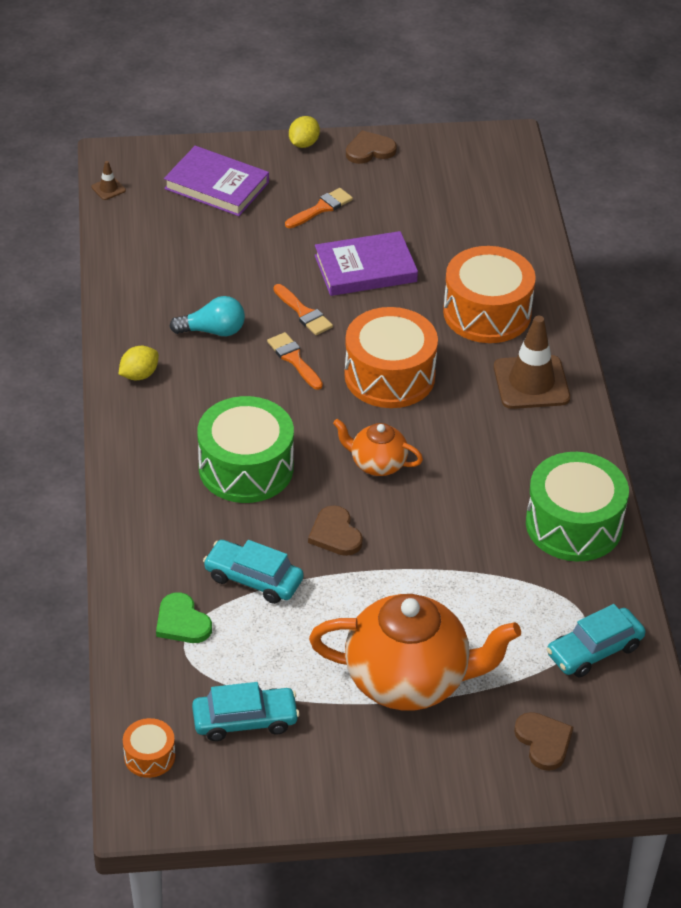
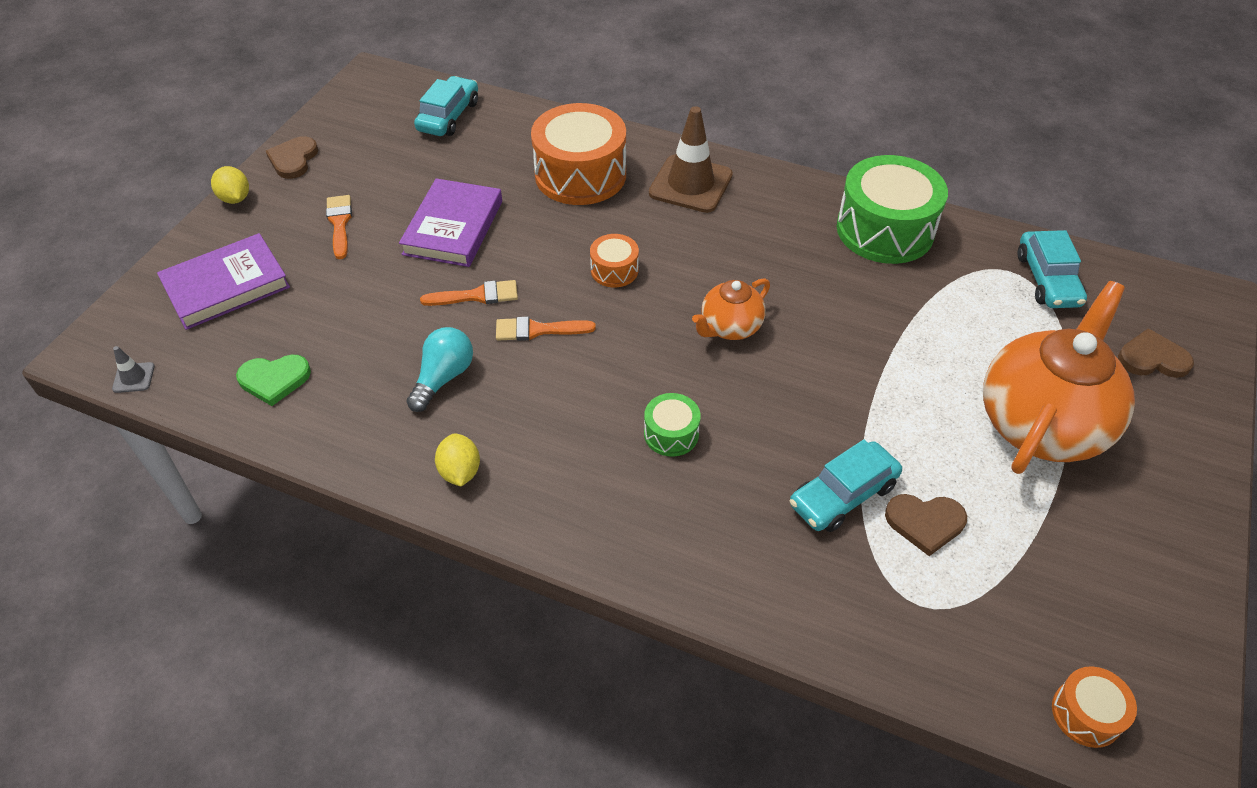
camera: 60 degrees left, 5 degrees up
brown traffic cone [91,161,126,200] -> grey traffic cone [112,346,155,393]
green heart [156,592,212,643] -> green heart moved to [236,354,311,406]
turquoise car [192,682,300,741] -> turquoise car moved to [414,76,478,136]
green drum [197,396,294,503] -> green drum [644,393,701,457], size x0.48
brown heart [308,505,363,556] -> brown heart moved to [885,494,967,556]
orange drum [344,307,438,408] -> orange drum [590,234,639,287], size x0.48

